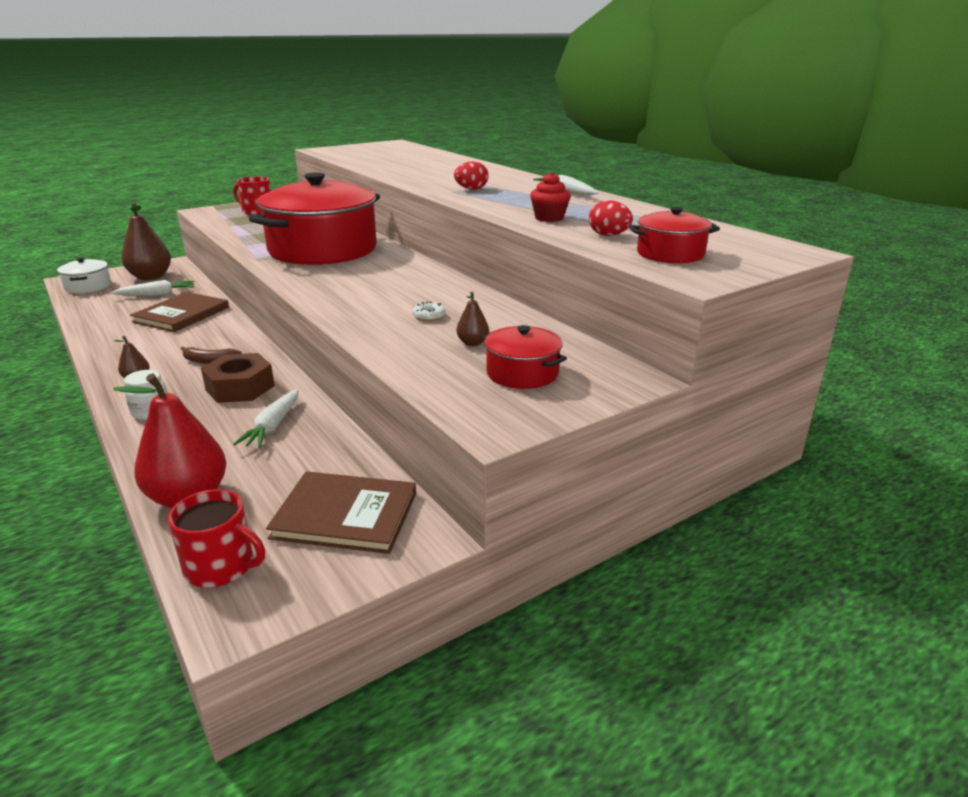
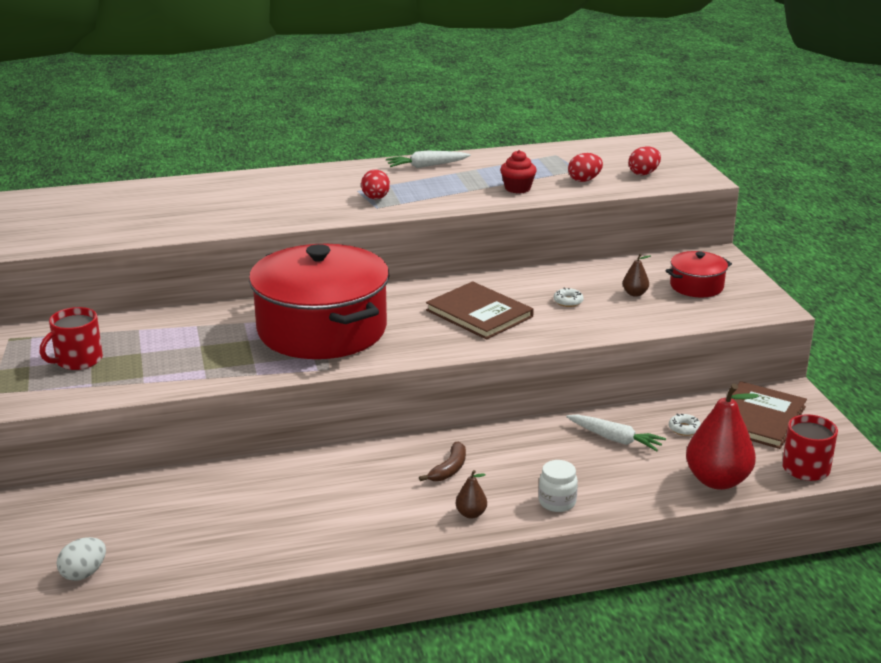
camera: 70 degrees left, 0 degrees up
white pot [57,257,111,293] -> white egg [57,537,106,581]
white carrot [111,280,194,296] -> none
brown pear [121,202,171,280] -> none
brown book [130,292,229,332] -> brown book moved to [426,281,534,340]
brown nut [201,353,275,403] -> none
red pot [629,207,720,263] -> red egg [629,146,661,175]
none -> white donut [669,414,701,436]

